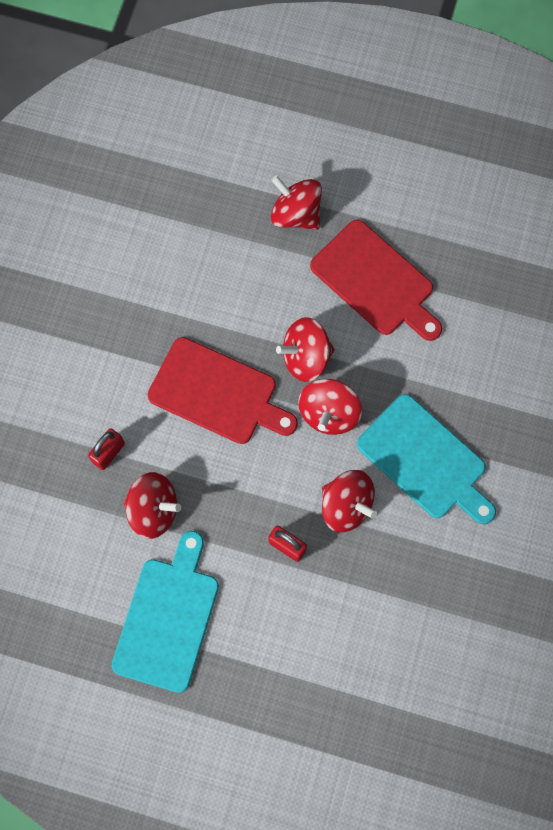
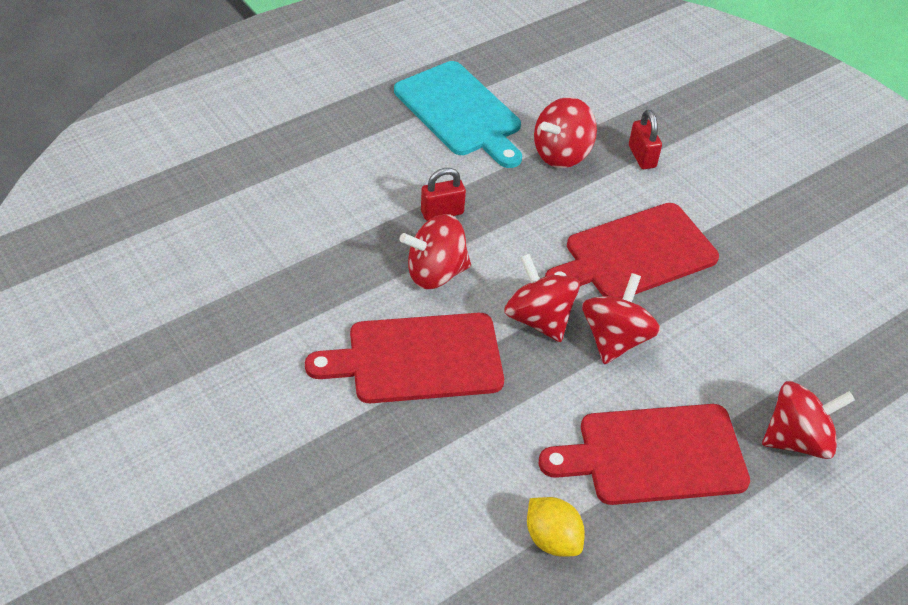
camera: 125 degrees right, 25 degrees down
turquoise cutting board [357,394,496,524] -> red cutting board [305,313,504,403]
none -> yellow lemon [527,497,585,557]

